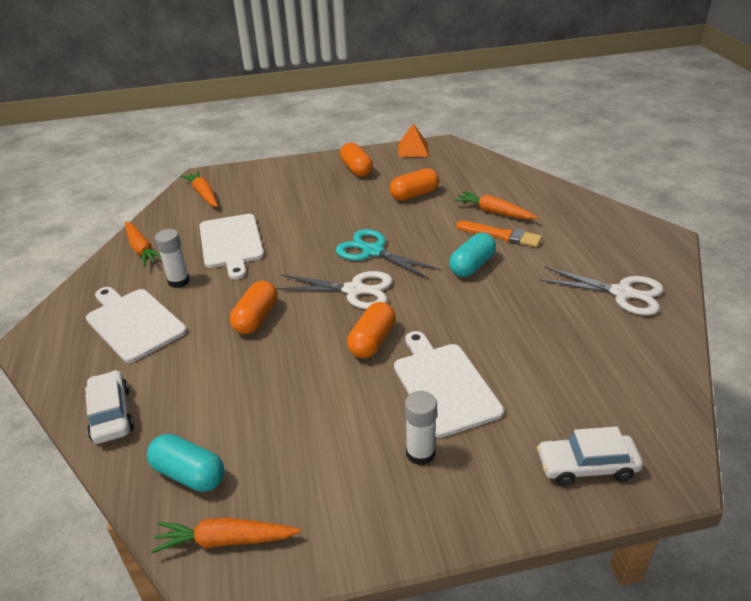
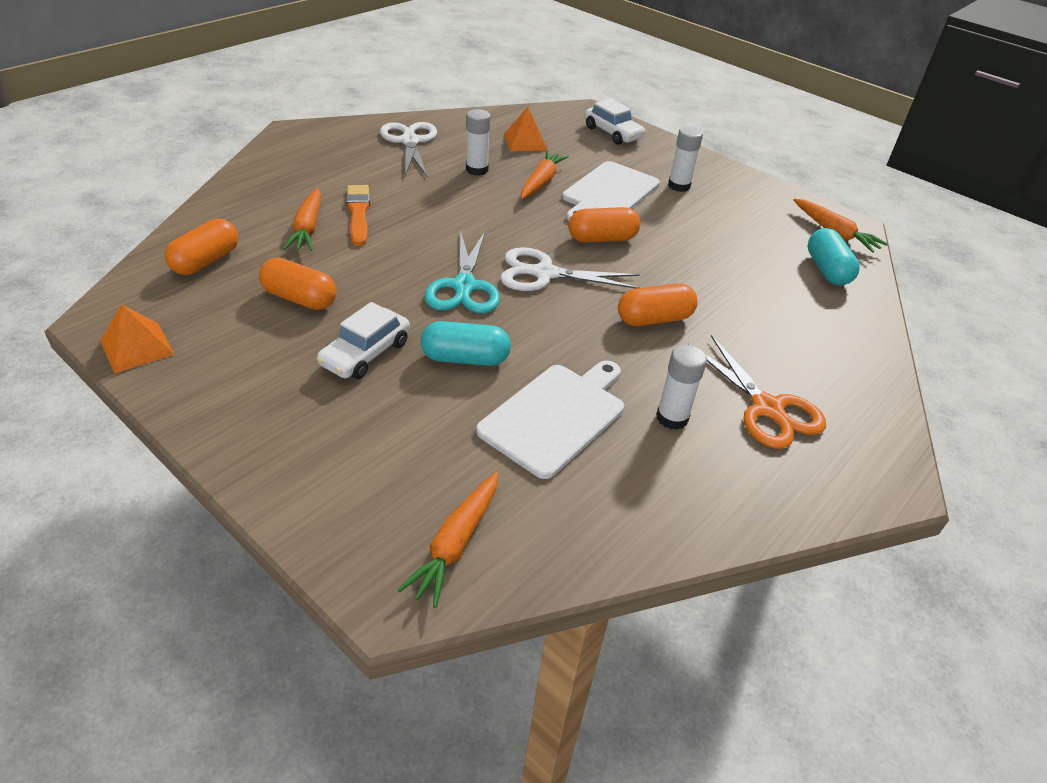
camera: 130 degrees left, 5 degrees up
white car [85,370,134,444] -> white car moved to [317,302,410,379]
white cutting board [86,287,187,363] -> orange scissors [688,335,826,449]
orange carrot [125,222,161,267] -> orange carrot moved to [521,151,569,199]
white scissors [276,271,393,309] -> white scissors turned 60 degrees counterclockwise [500,247,640,291]
orange capsule [340,142,373,177] -> orange capsule moved to [165,219,238,275]
turquoise capsule [449,233,496,277] -> turquoise capsule moved to [421,321,511,366]
none -> white glue stick [466,109,491,176]
none -> orange pyramid [504,107,548,151]

